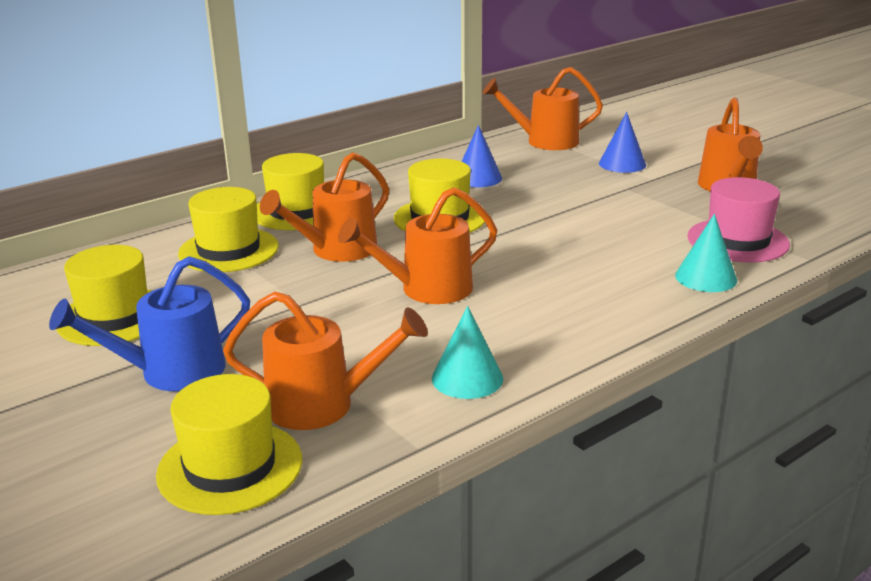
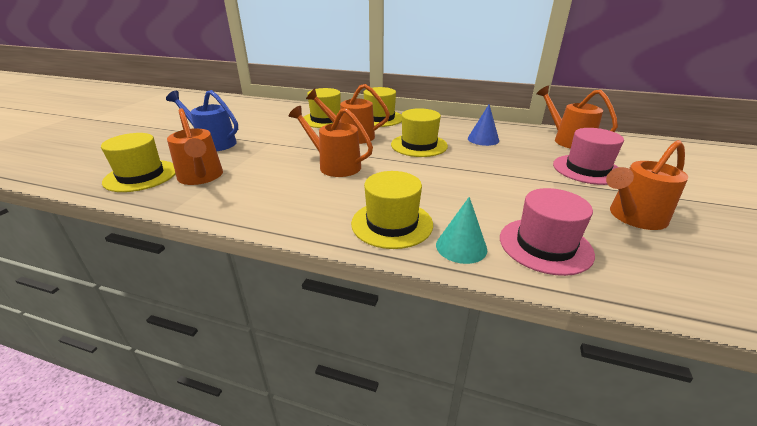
camera: 55 degrees right, 5 degrees up
yellow hat [56,245,152,346] -> yellow hat moved to [351,171,433,249]
turquoise cone [432,306,503,399] -> none
blue cone [599,112,646,173] -> pink hat [553,128,624,185]

